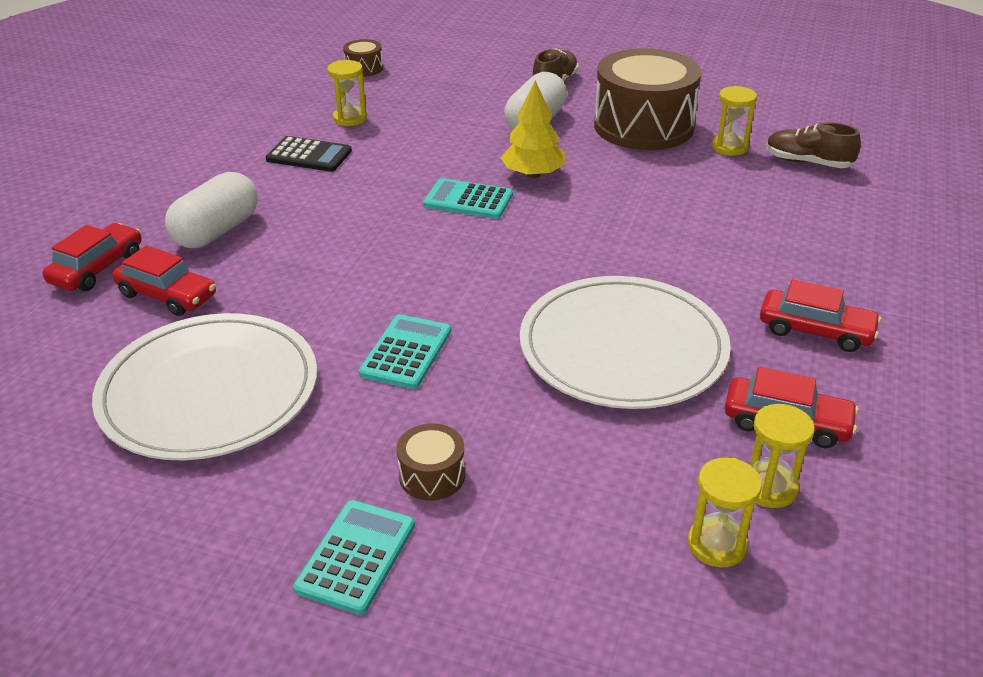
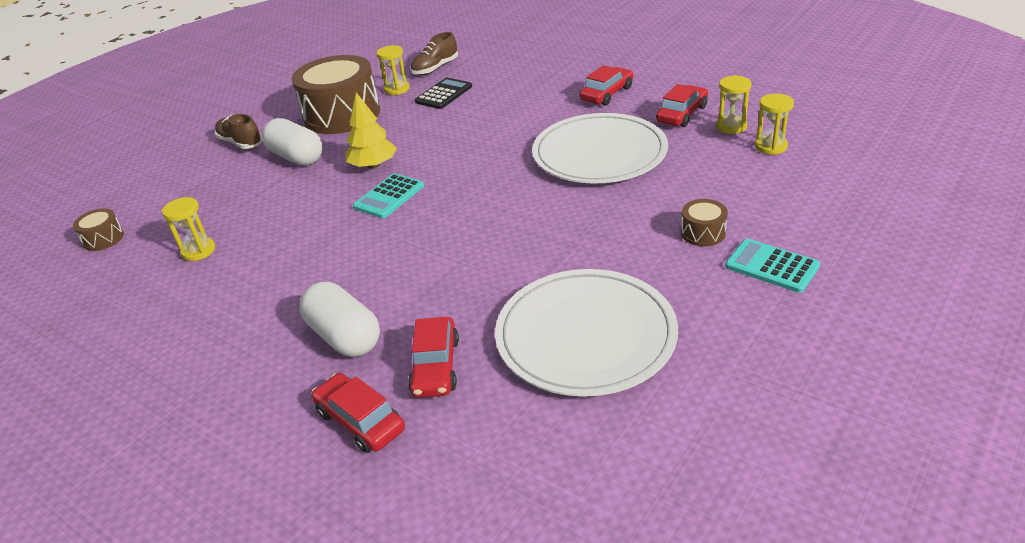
camera: 70 degrees left, 0 degrees up
red car [112,245,216,316] -> red car turned 135 degrees clockwise [408,317,459,398]
black calculator [266,136,352,172] -> black calculator moved to [415,78,472,109]
turquoise calculator [359,314,451,389] -> none

